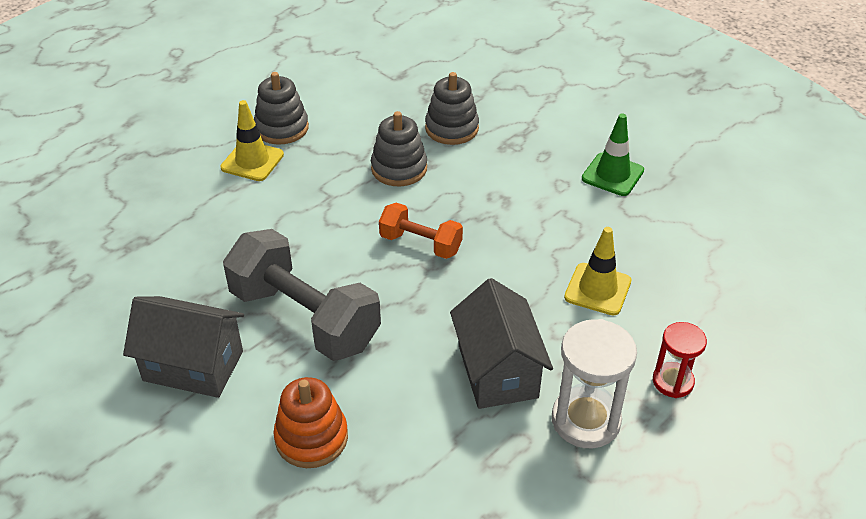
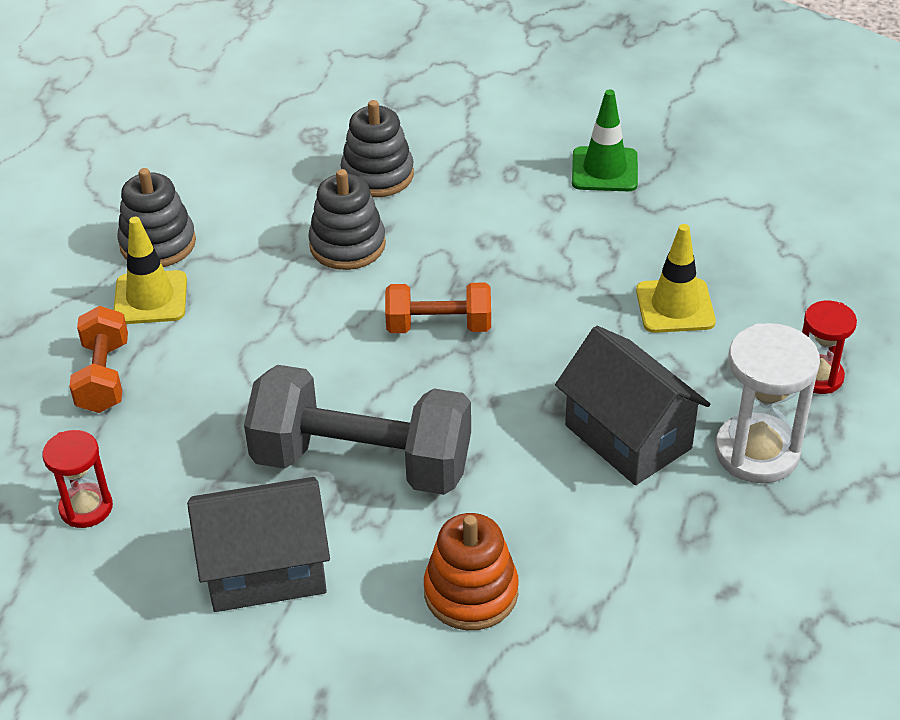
camera: 25 degrees left, 0 degrees up
none -> red hourglass [43,430,113,528]
none -> orange dumbbell [69,306,128,413]

